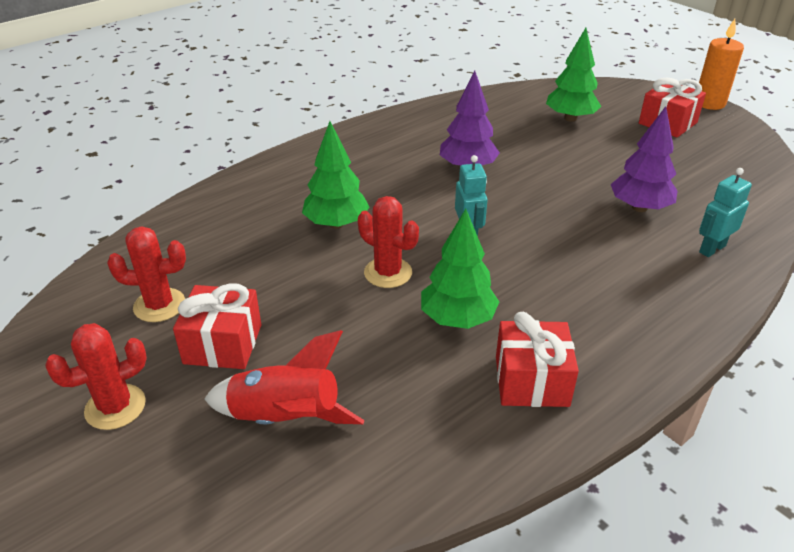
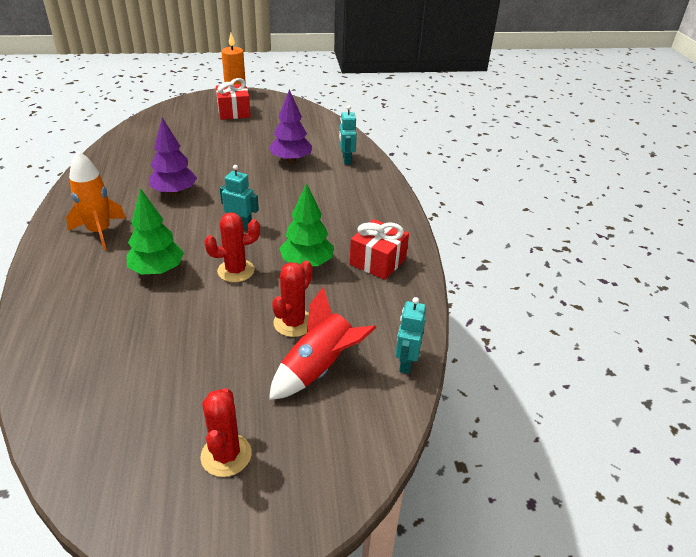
camera: 60 degrees left, 0 degrees up
red cactus [107,227,186,322] -> red cactus moved to [272,261,312,337]
red gift [173,283,261,369] -> none
green tree [546,28,602,122] -> none
none -> orange rocket [66,151,126,250]
none -> turquoise robot [395,297,426,374]

